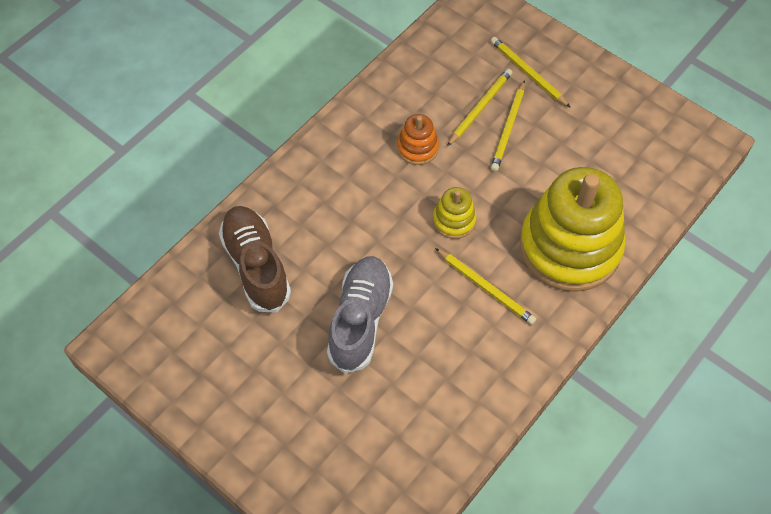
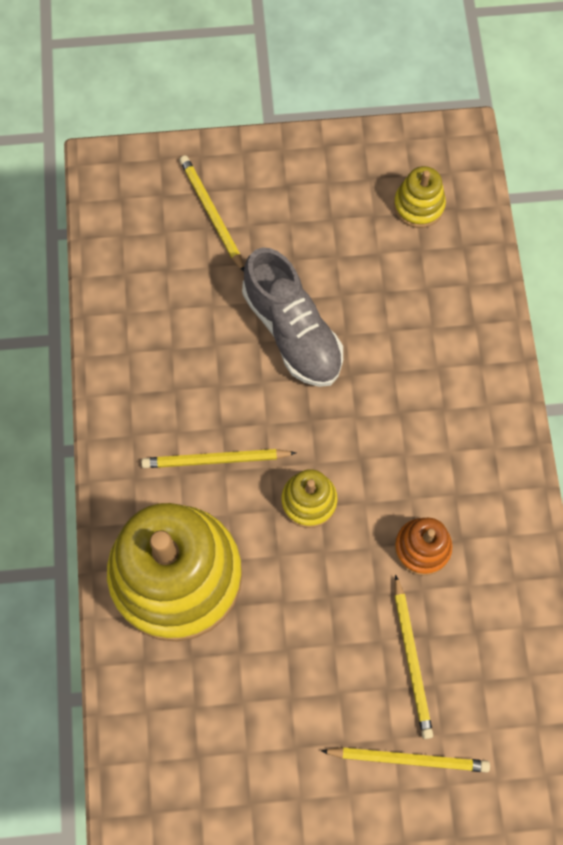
camera: 135 degrees right, 10 degrees up
brown shoe [219,206,291,313] -> none
yellow pencil [491,80,525,172] -> yellow pencil moved to [180,156,244,272]
none -> yellow stacking toy [394,166,446,228]

